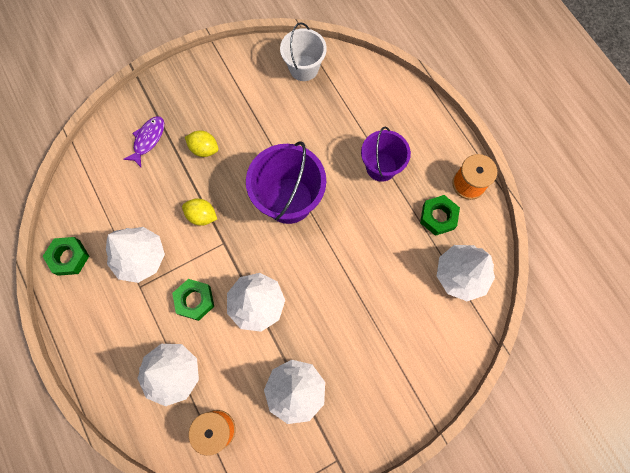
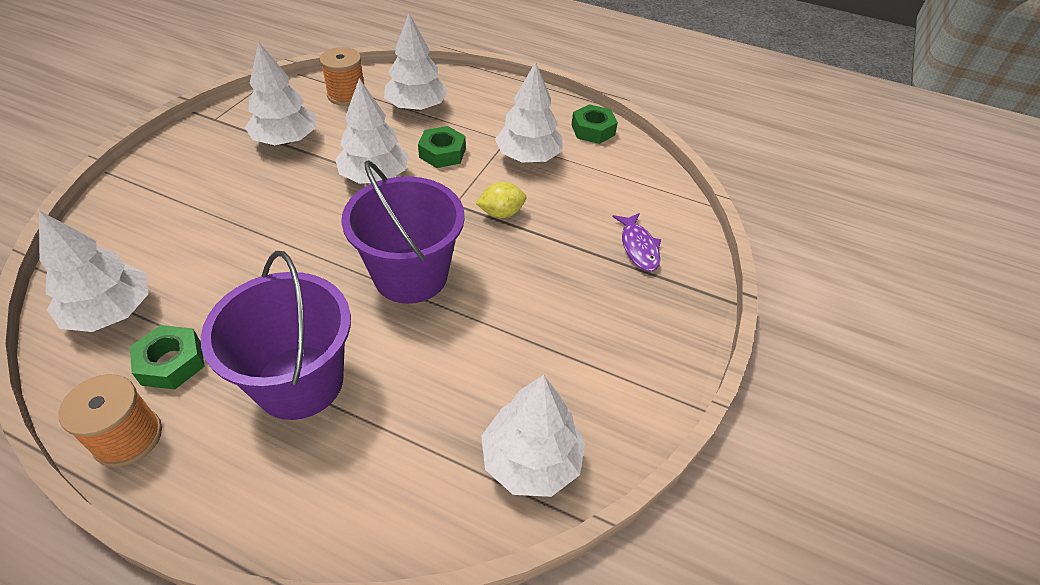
camera: 140 degrees right, 25 degrees down
yellow lemon [185,131,219,157] -> none
white bucket [280,22,327,81] -> white tree [481,375,585,497]
purple bucket [361,126,411,182] -> purple bucket [201,251,351,420], size x1.54

